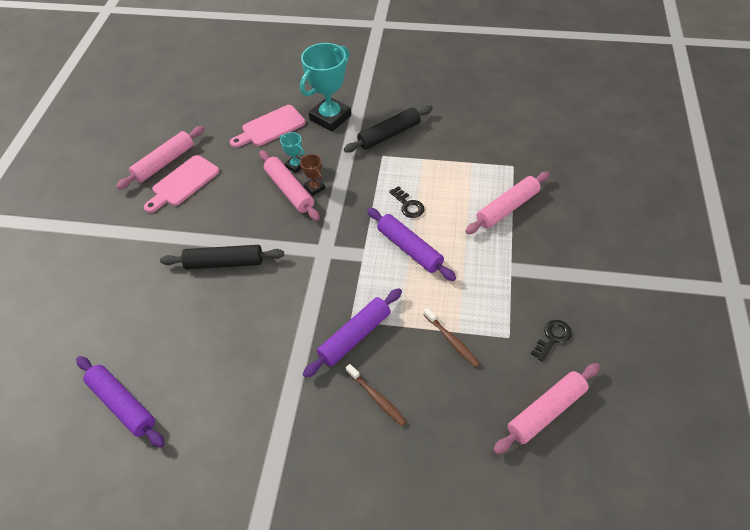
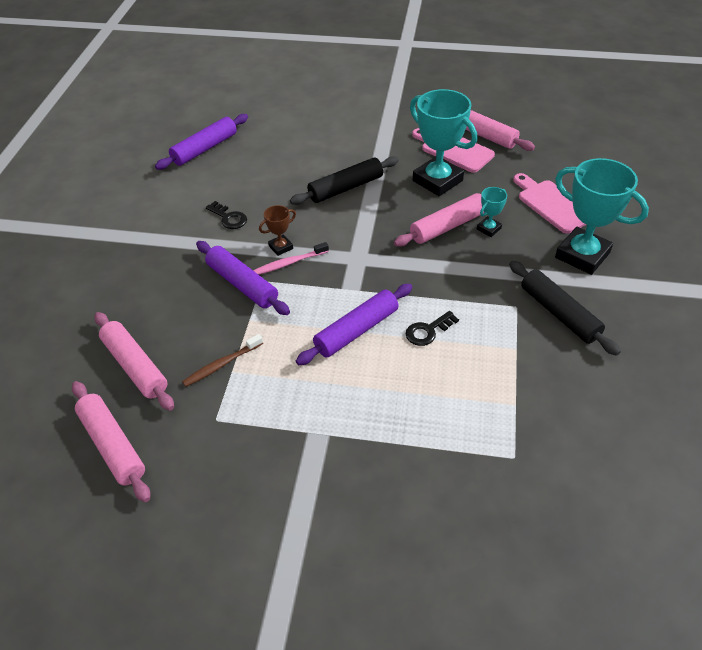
camera: 90 degrees right, 5 degrees down
black rolling pin [160,245,284,269] -> black rolling pin turned 60 degrees clockwise [290,156,399,205]
brown trophy [300,154,325,195] -> brown trophy moved to [259,205,296,256]
brown toothbrush [346,364,407,426] -> none
pink rolling pin [465,171,550,234] -> pink rolling pin moved to [95,312,174,411]
black key [531,320,572,362] -> black key moved to [206,201,247,229]
none -> pink toothbrush [253,242,329,275]
none -> turquoise trophy [410,89,477,196]

